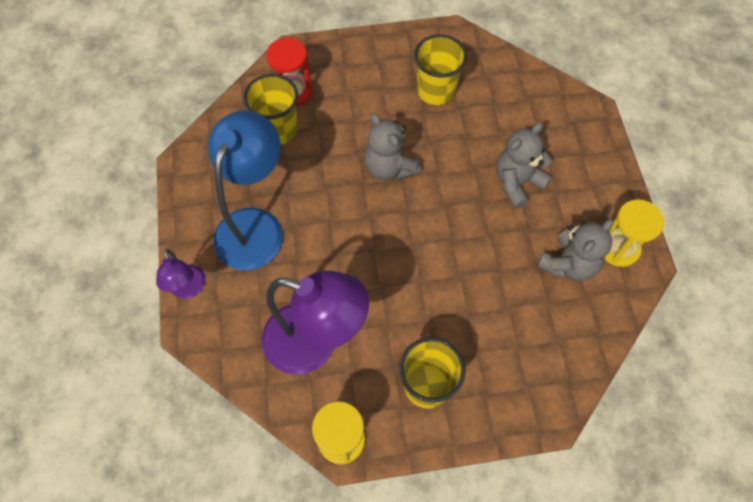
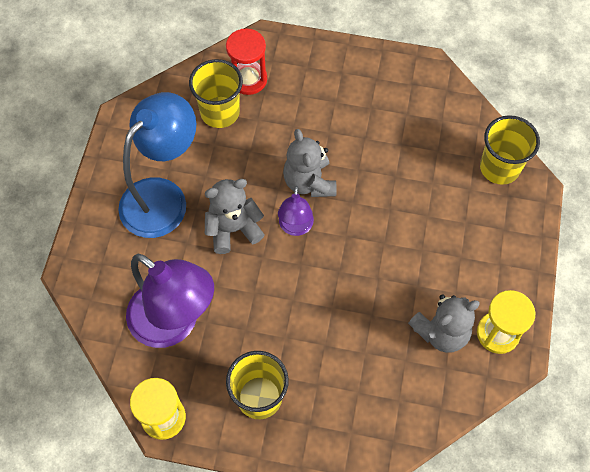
camera: 20 degrees right, 0 degrees up
purple lamp [156,249,206,299] -> purple lamp moved to [278,186,314,236]
yellow cup [414,35,467,105] -> yellow cup moved to [480,115,540,185]
grey teddy bear [496,122,552,209] -> grey teddy bear moved to [205,179,265,254]

